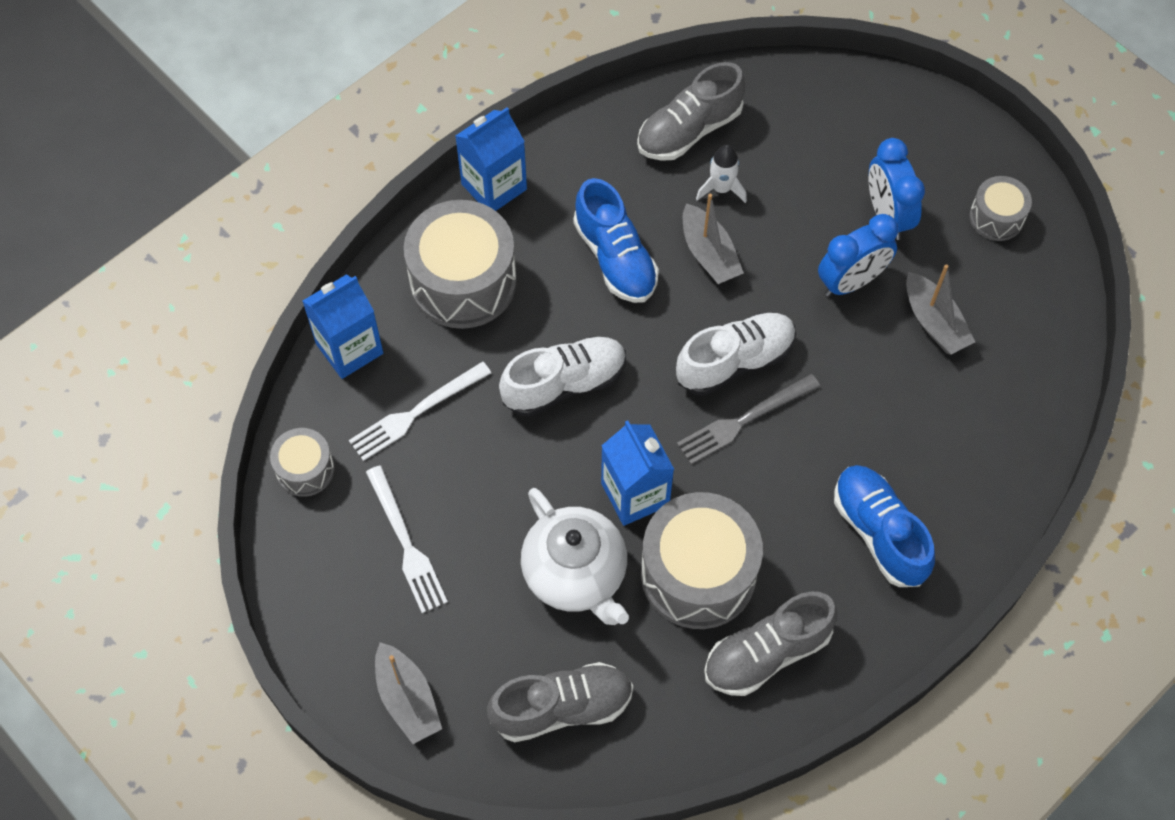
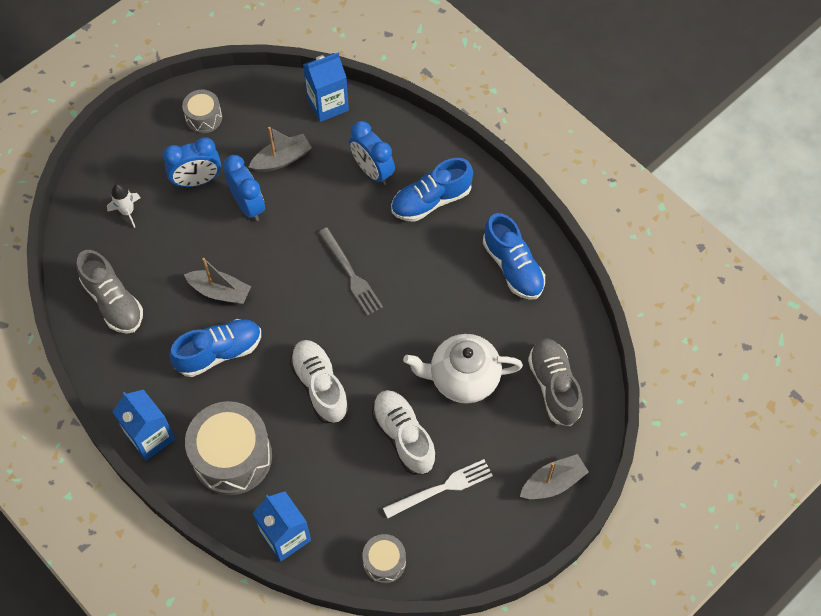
camera: 90 degrees left, 0 degrees up
white fork [349,361,491,461] -> none
white teapot [521,488,629,625] -> white teapot turned 150 degrees counterclockwise [403,334,523,404]
blue carton [601,421,674,526] -> blue carton moved to [303,52,349,122]
grey drum [641,492,763,629] -> none
white shoe [676,313,796,395] -> white shoe moved to [372,390,436,475]
grey boat [682,194,744,284] -> grey boat turned 45 degrees clockwise [184,258,251,304]
white rocket [696,145,747,203] -> white rocket moved to [107,183,141,228]
grey shoe [704,592,838,696] -> blue shoe [483,213,545,300]
none -> blue clock [349,121,395,185]

